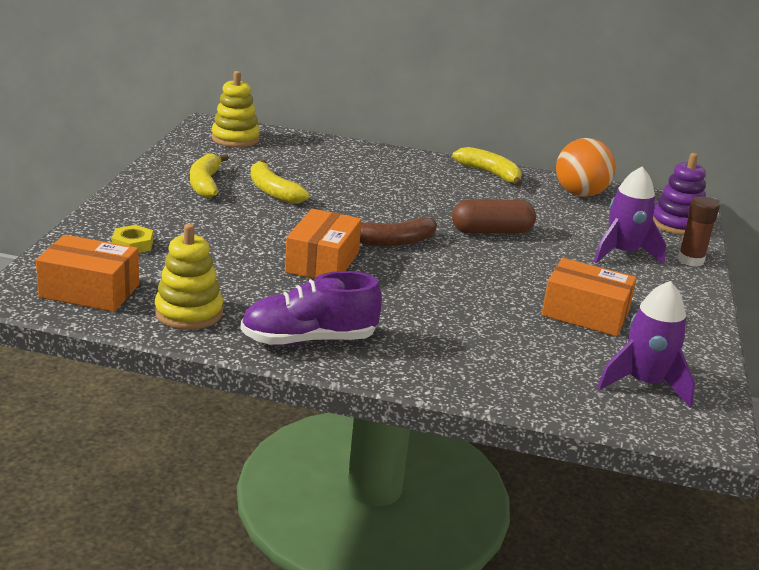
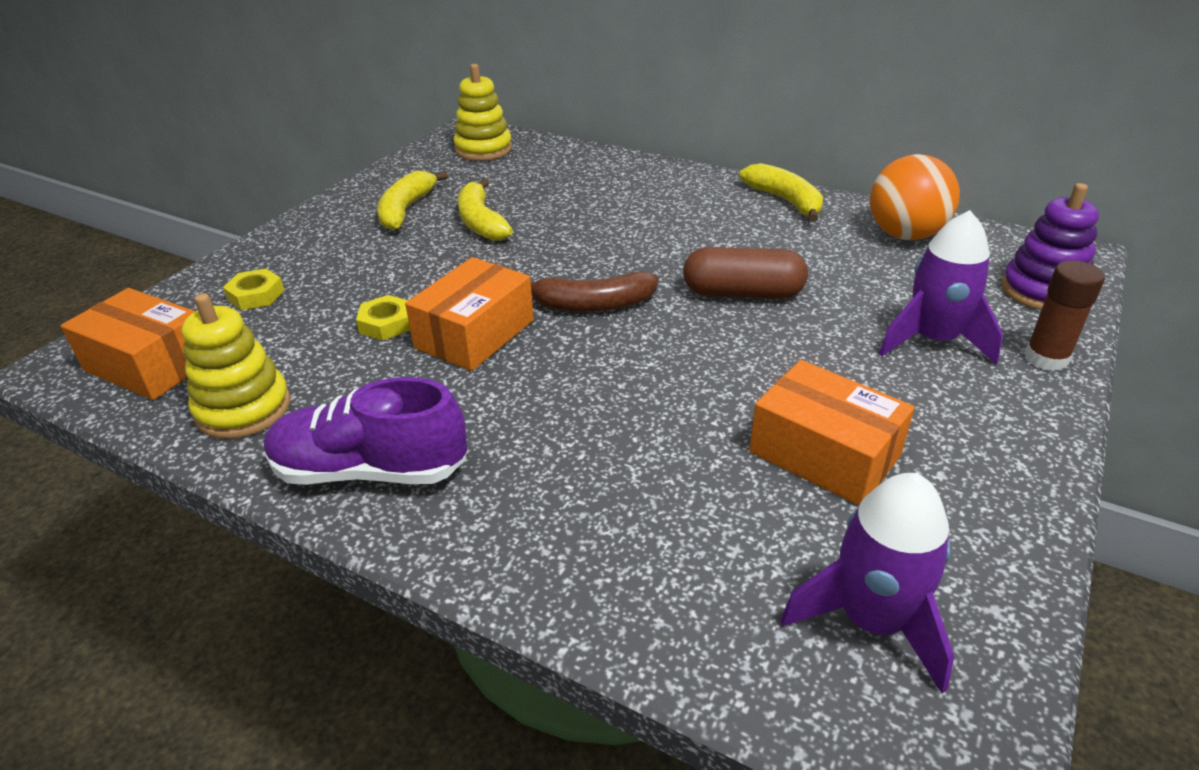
camera: 20 degrees right, 10 degrees up
none -> yellow nut [356,295,410,341]

